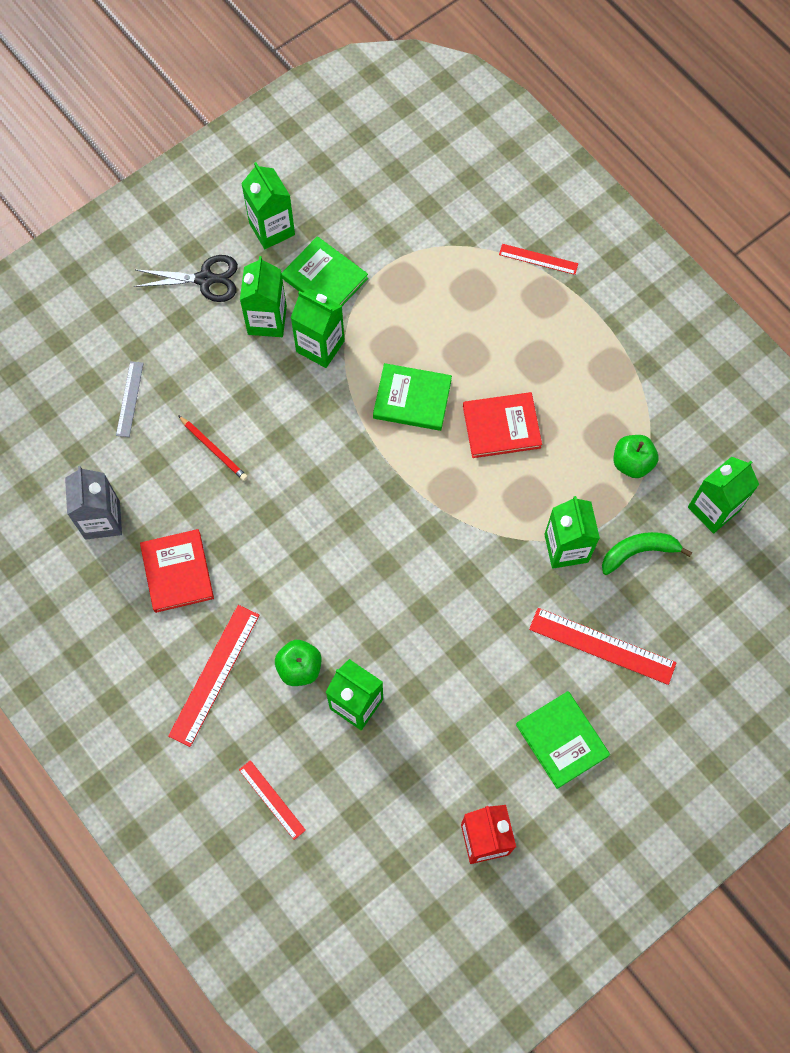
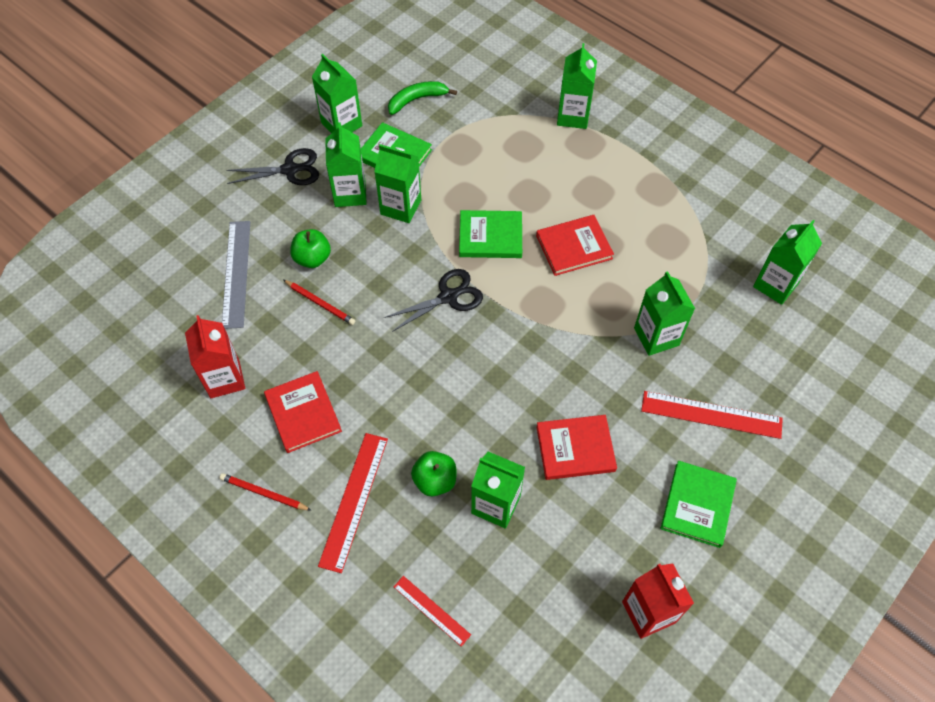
camera: 10 degrees left, 10 degrees down
grey carton [65,466,122,540] -> red carton [185,315,245,398]
grey ruler [116,361,144,437] -> grey ruler [222,221,250,329], size x1.70
red ruler [499,244,578,275] -> green carton [557,43,597,129]
green book [516,691,610,789] -> green book turned 60 degrees clockwise [660,461,737,548]
green banana [602,532,692,575] -> green banana moved to [388,81,457,115]
green apple [613,435,658,478] -> green apple moved to [290,229,331,268]
none -> red pencil [220,473,312,511]
none -> black scissors [384,269,483,332]
none -> red book [536,415,617,480]

